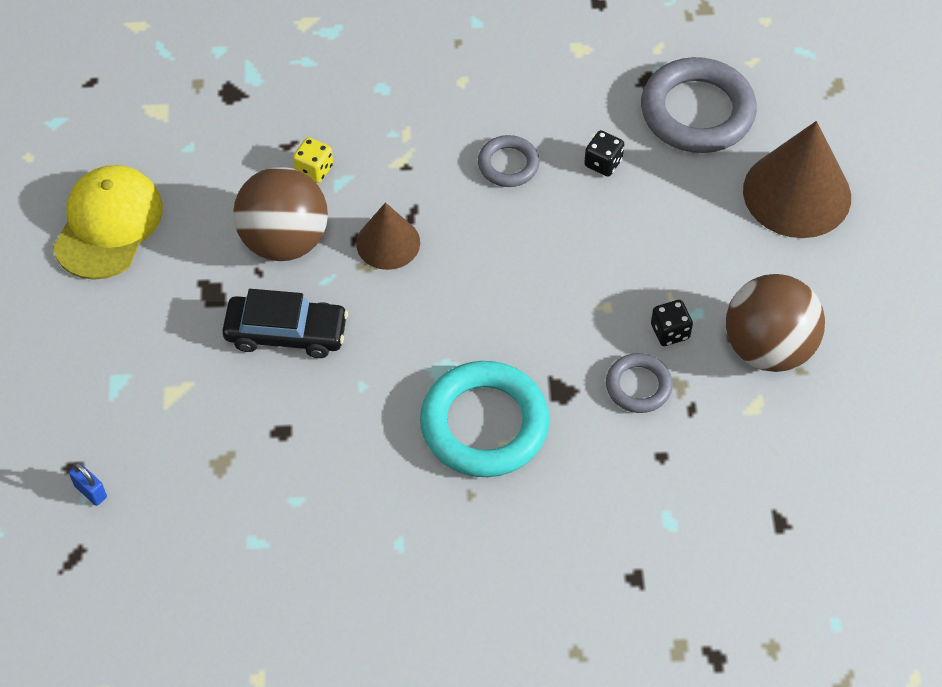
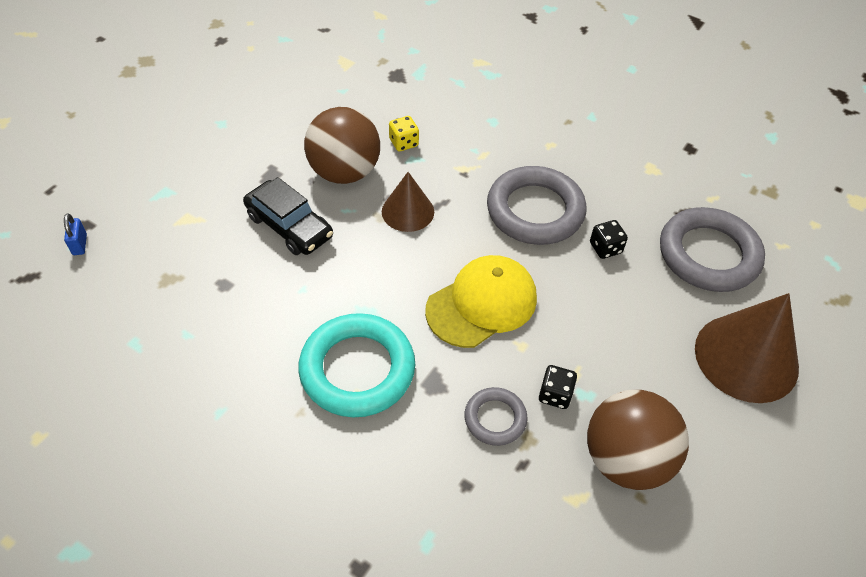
camera: 35 degrees right, 5 degrees down
yellow cap [53,165,163,280] -> yellow cap moved to [425,255,537,348]
grey ring [478,135,540,187] -> grey ring [487,166,587,245], size x1.90

